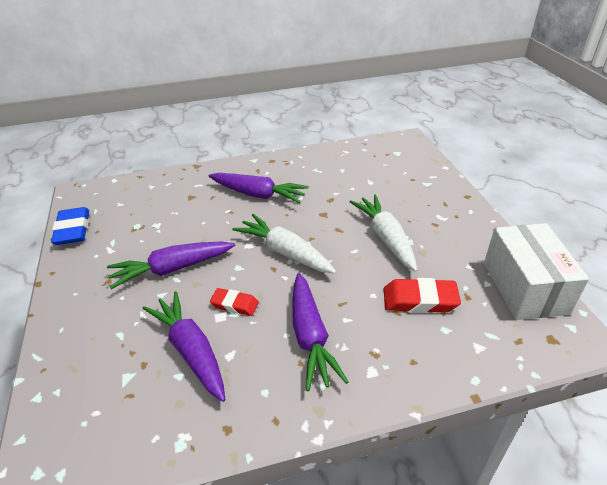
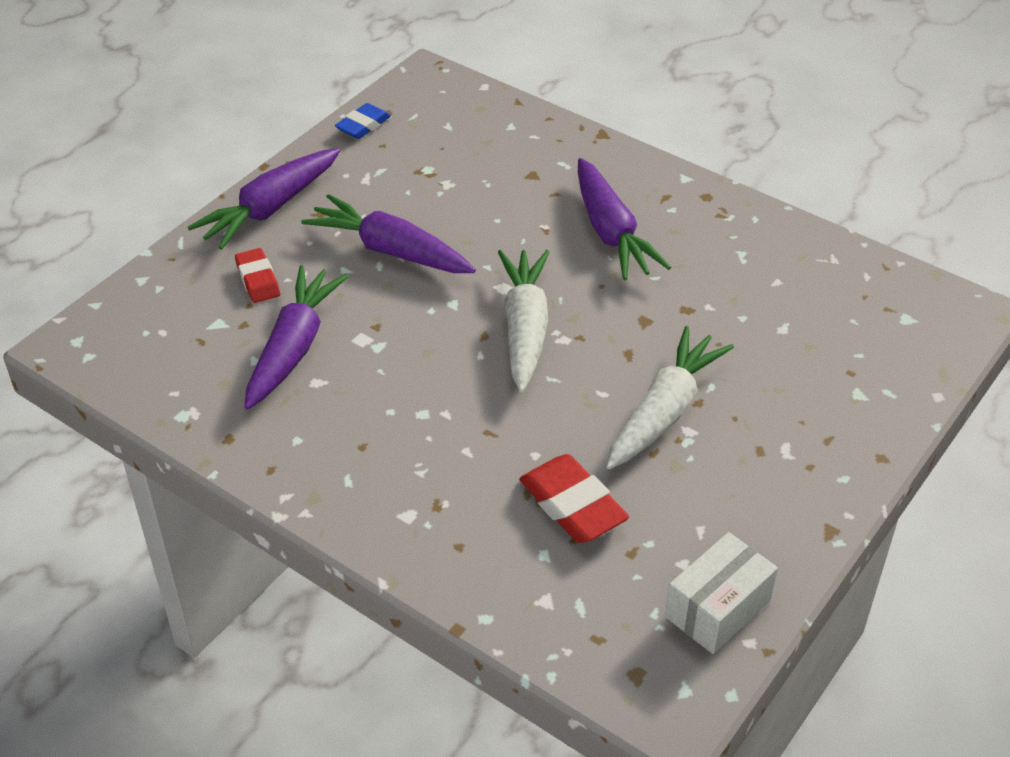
camera: 50 degrees right, 5 degrees up
blue eraser [51,207,89,245] -> blue eraser [335,103,391,139], size x0.63
red eraser [210,288,259,316] -> red eraser moved to [235,248,280,303]
purple carrot [292,273,348,391] -> purple carrot moved to [188,148,340,250]
white box [484,223,589,320] -> white box [665,532,778,654], size x0.64

